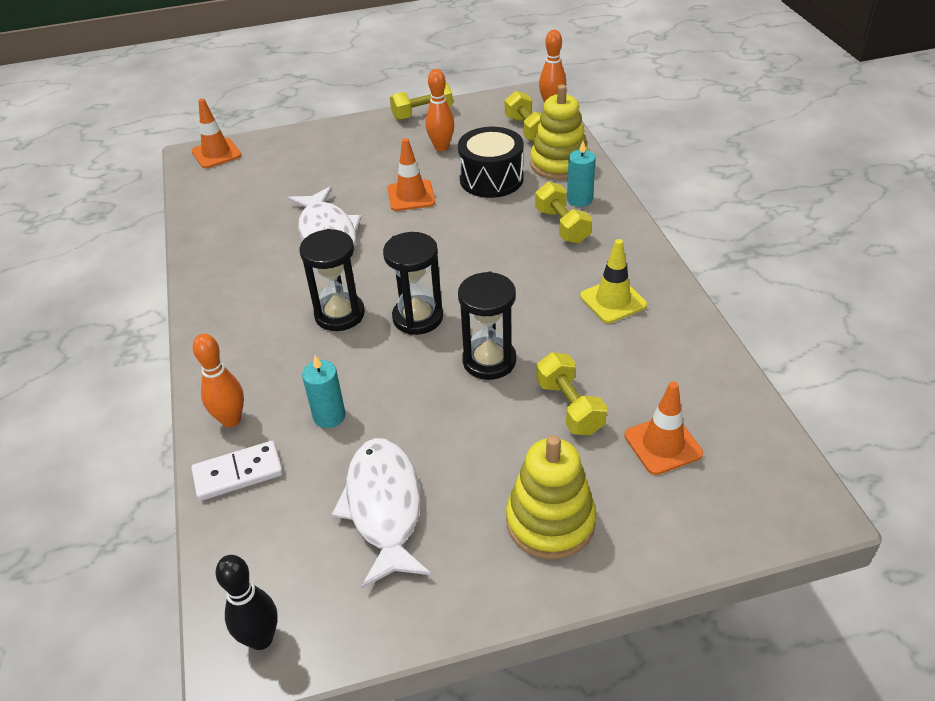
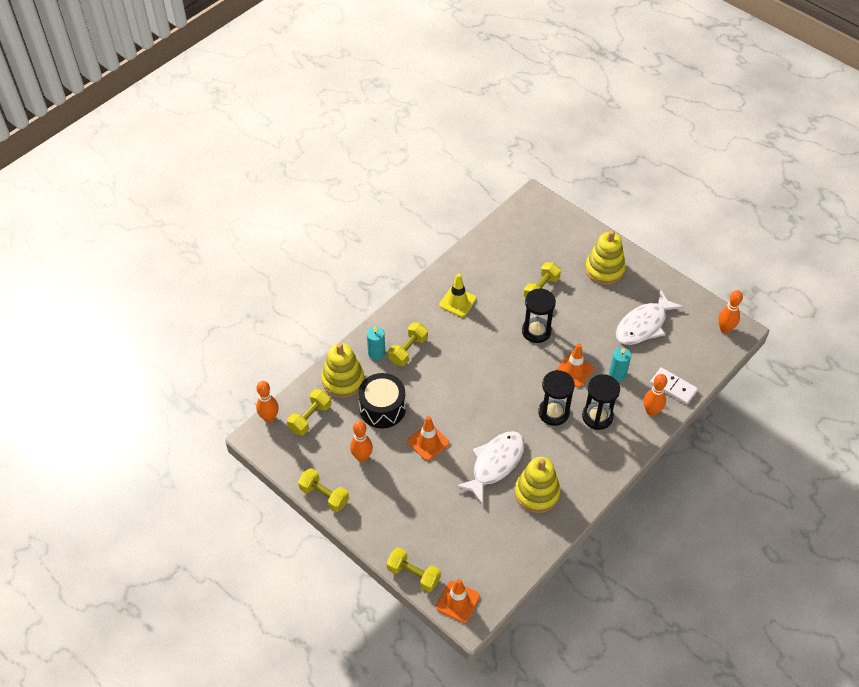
camera: 125 degrees left, 10 degrees up
black bowling pin [216,555,278,650] -> orange bowling pin [718,290,743,333]
black hourglass [383,232,443,335] -> black hourglass moved to [582,374,620,430]
orange traffic cone [624,381,703,475] -> orange traffic cone moved to [556,343,594,388]
none -> yellow dumbbell [387,547,441,592]
none -> yellow stacking toy [515,457,561,513]

